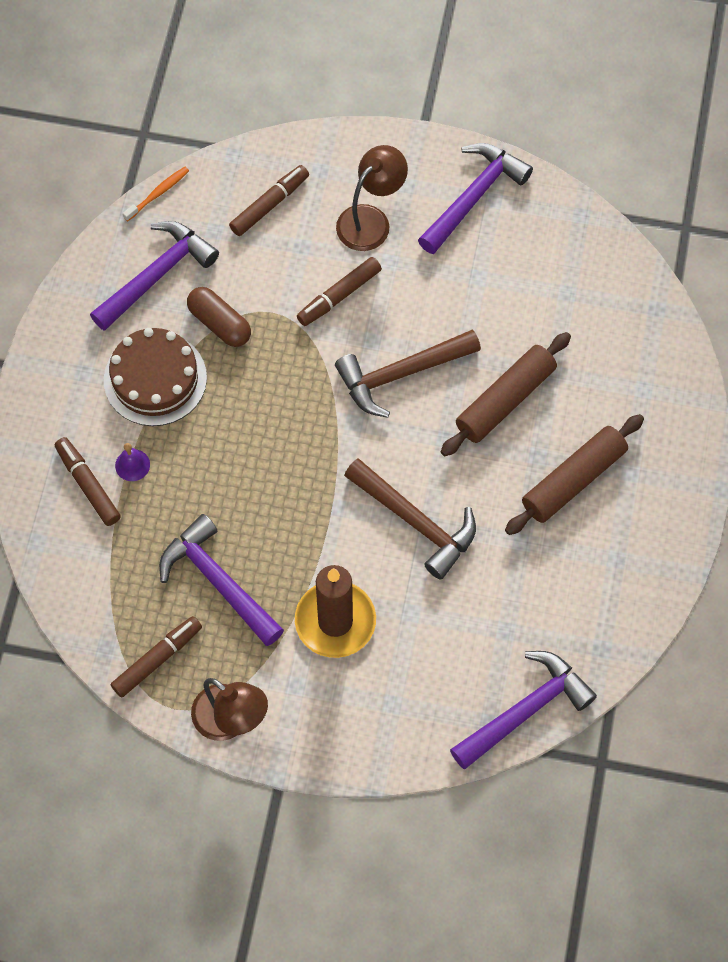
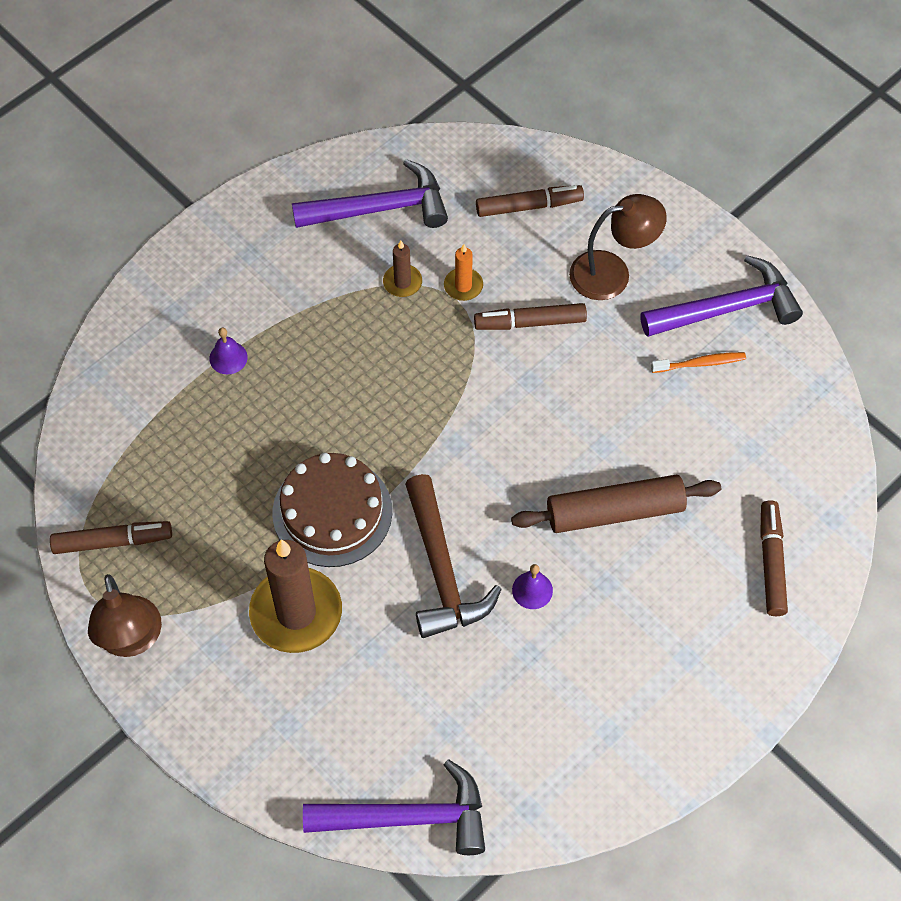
camera: 35 degrees right, 5 degrees down
brown marker [55,437,121,526] -> brown marker moved to [760,500,788,616]
brown cake [104,328,207,426] -> brown cake moved to [272,453,392,567]
orange toothbrush [123,167,189,221] -> orange toothbrush moved to [651,352,746,373]
purple hammer [159,514,284,646] -> none
brown capsule [187,287,251,347] -> brown candle [383,240,422,297]
brown hammer [335,329,481,418] -> none
brown rolling pin [505,414,644,535] -> none
none -> orange candle [444,244,483,301]
none -> purple bell [512,564,553,609]

